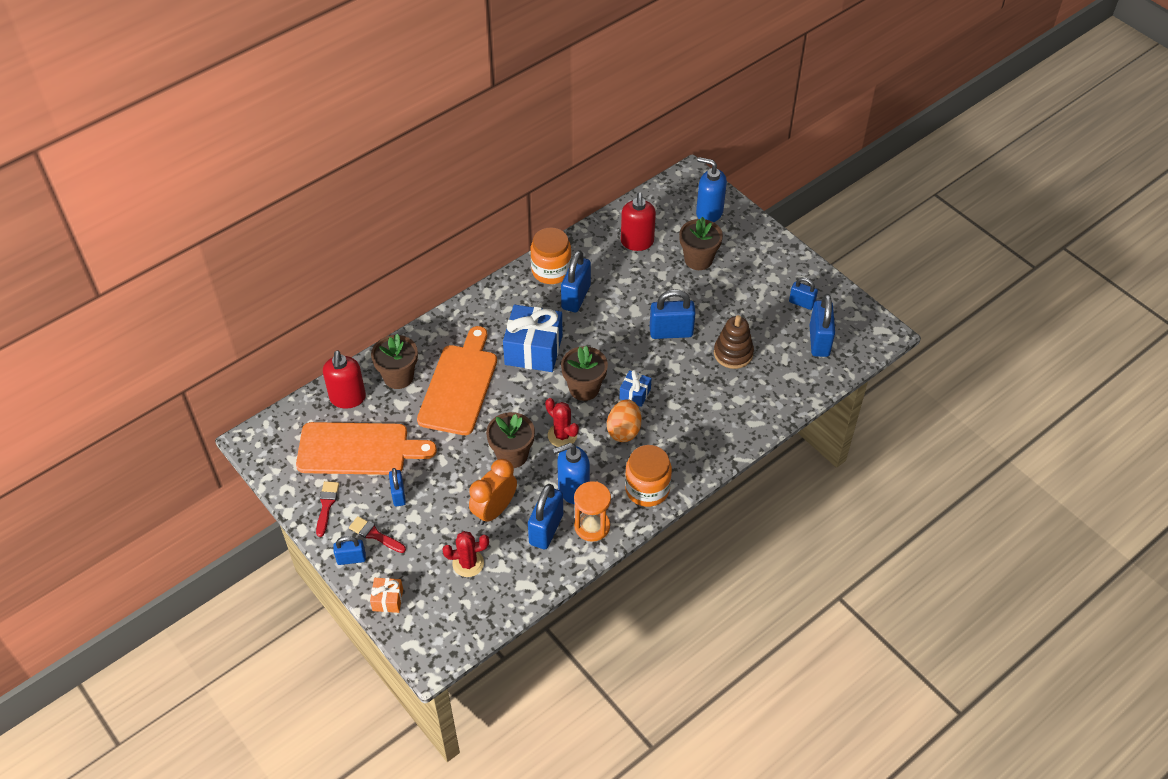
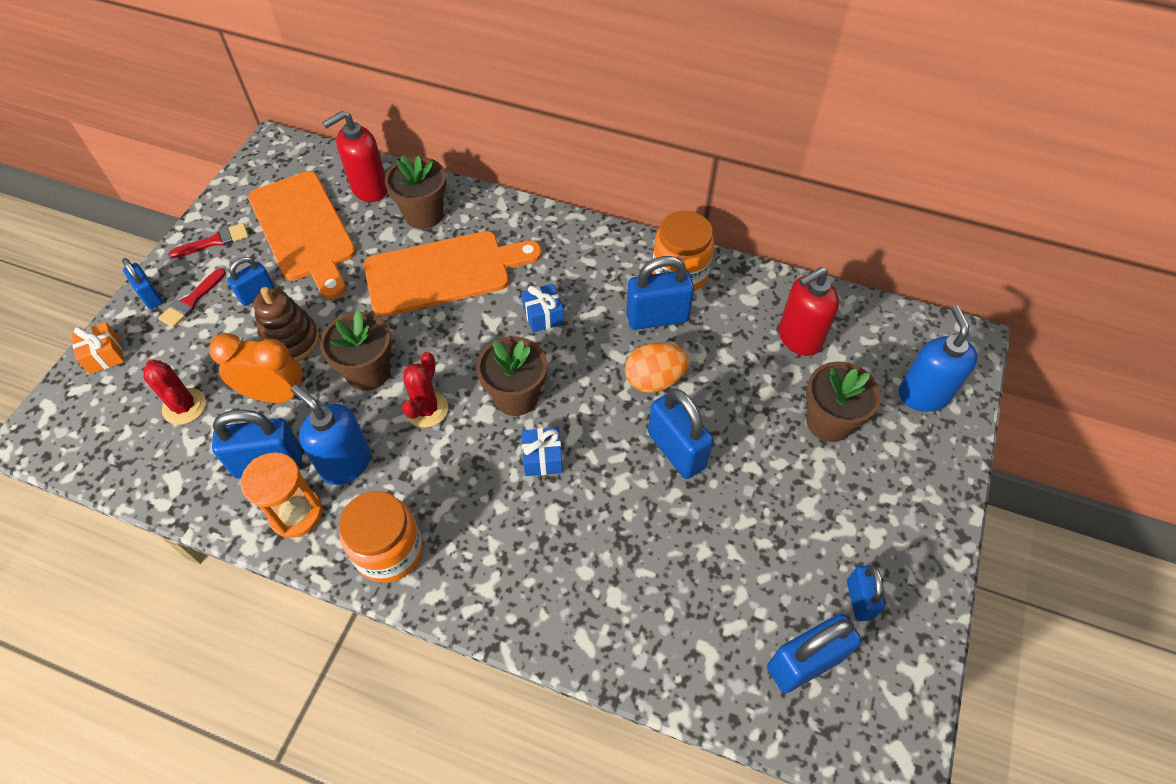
camera: 60 degrees right, 5 degrees up
red brush [349,516,406,553] -> red brush turned 150 degrees counterclockwise [158,268,226,328]
blue gift [503,305,563,372] -> blue gift [521,284,564,333], size x0.48
orange egg [607,399,641,442] -> orange egg moved to [625,342,689,393]
brown stacking toy [714,315,754,369] -> brown stacking toy moved to [253,287,319,362]

